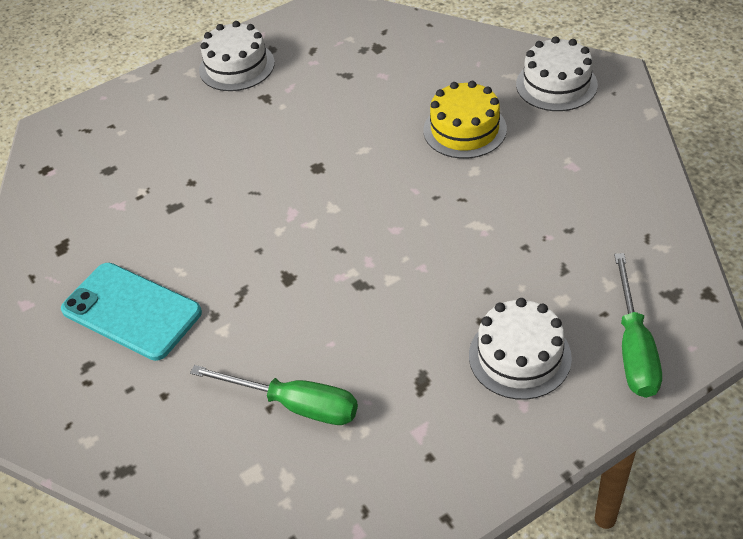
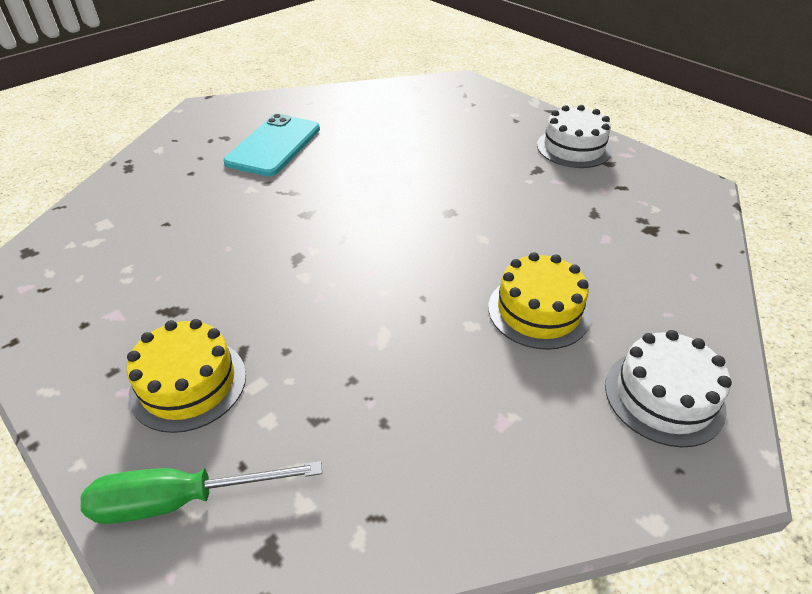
camera: 75 degrees right, 5 degrees down
green screwdriver [190,365,358,425] -> none
white cake [469,298,572,400] -> yellow cake [127,319,246,433]

